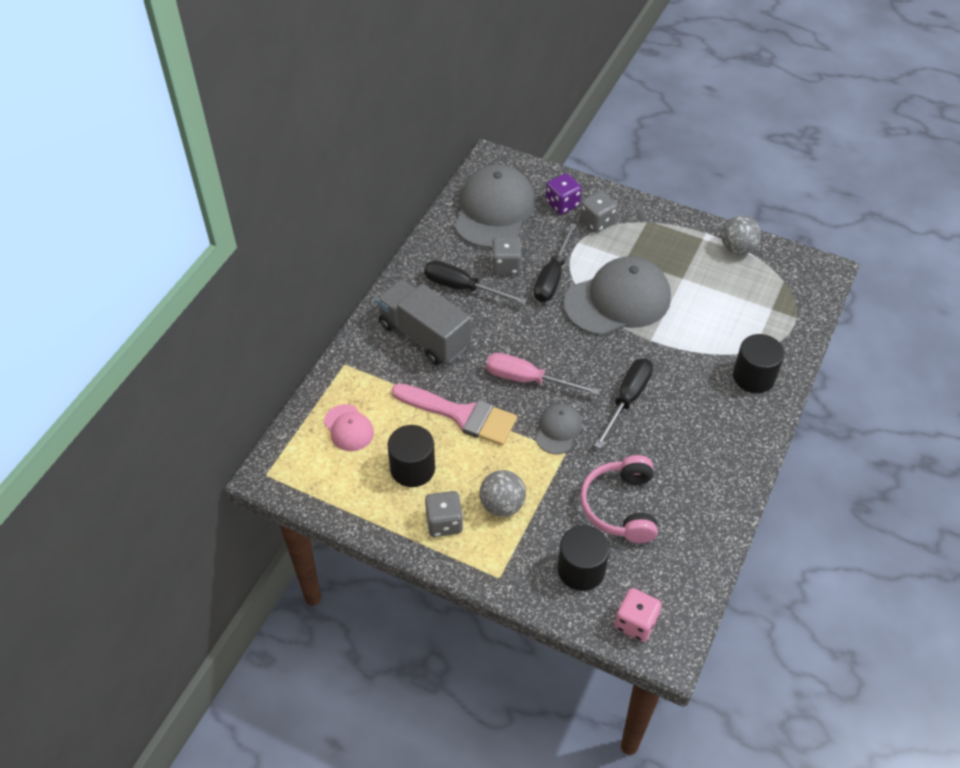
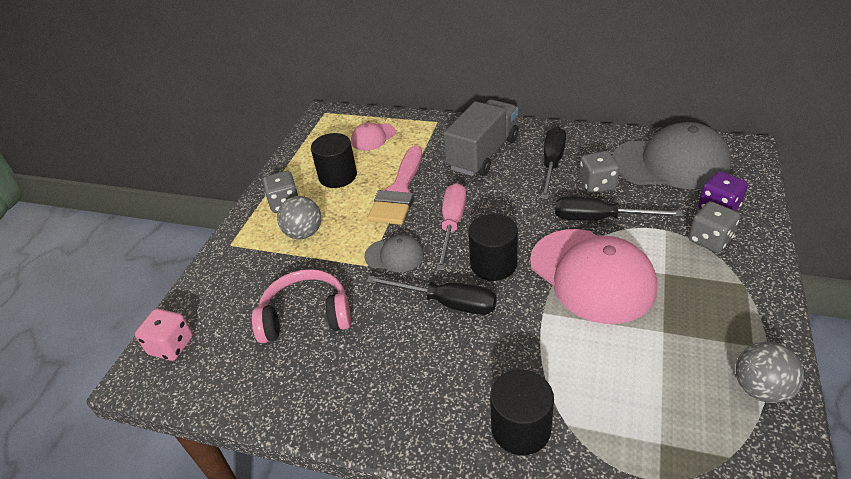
camera: 85 degrees right, 10 degrees down
black cylinder [558,525,610,591] -> black cylinder moved to [468,214,518,281]
grey cap [563,256,671,336] -> pink cap [530,229,657,324]

